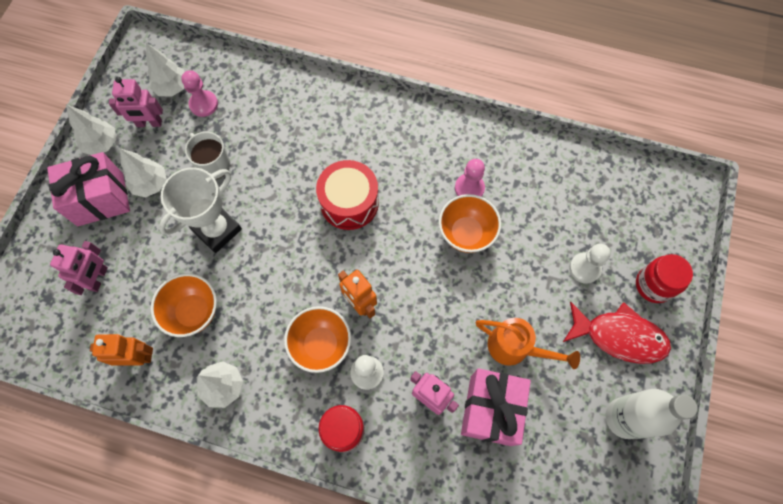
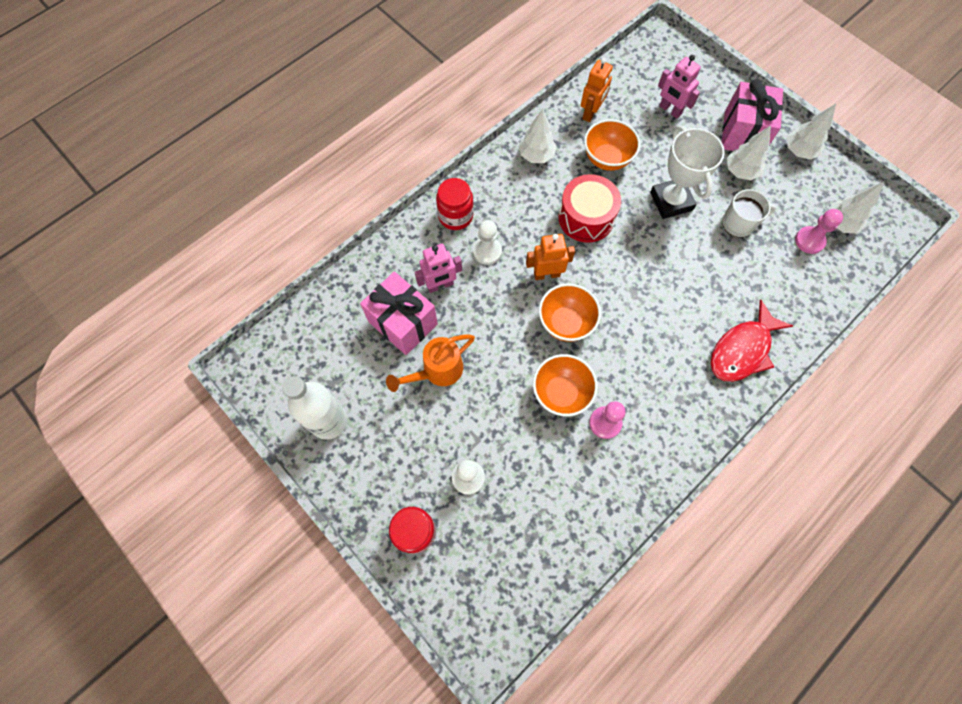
camera: 120 degrees right, 0 degrees up
pink robot [109,77,163,127] -> none
orange bowl [284,306,351,373] -> orange bowl moved to [539,283,601,342]
red drum [316,160,379,230] -> red drum moved to [558,174,621,243]
red fish [563,302,671,364] -> red fish moved to [711,300,793,382]

